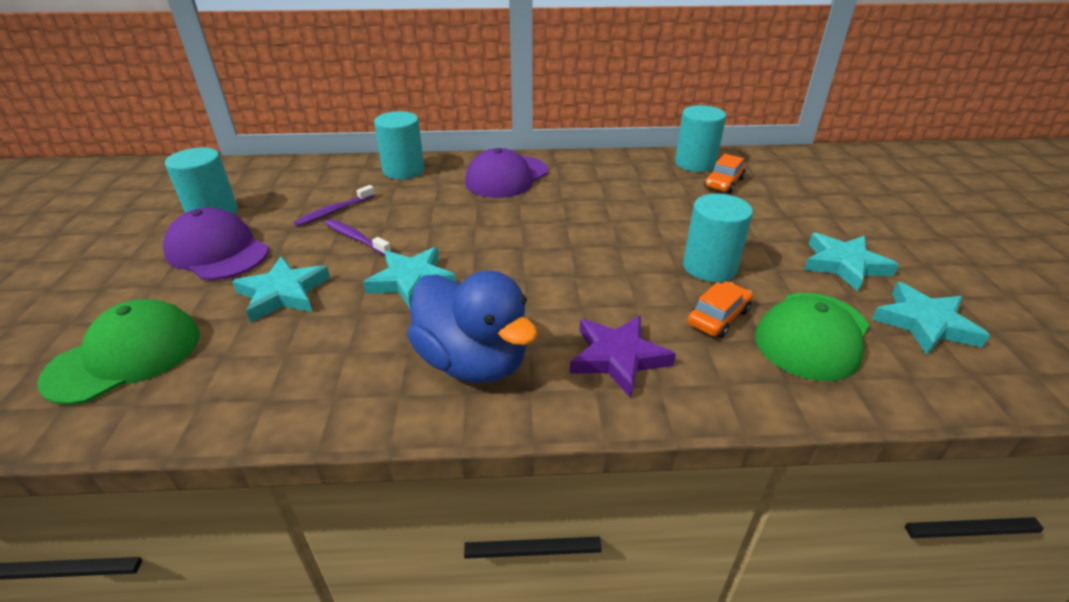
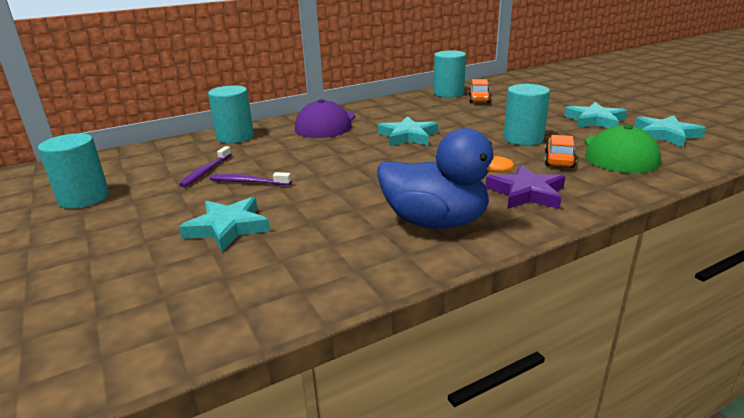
camera: 25 degrees left, 10 degrees down
green cap [37,299,200,405] -> none
purple cap [163,208,269,280] -> none
turquoise star [363,247,456,309] -> turquoise star moved to [378,116,438,146]

